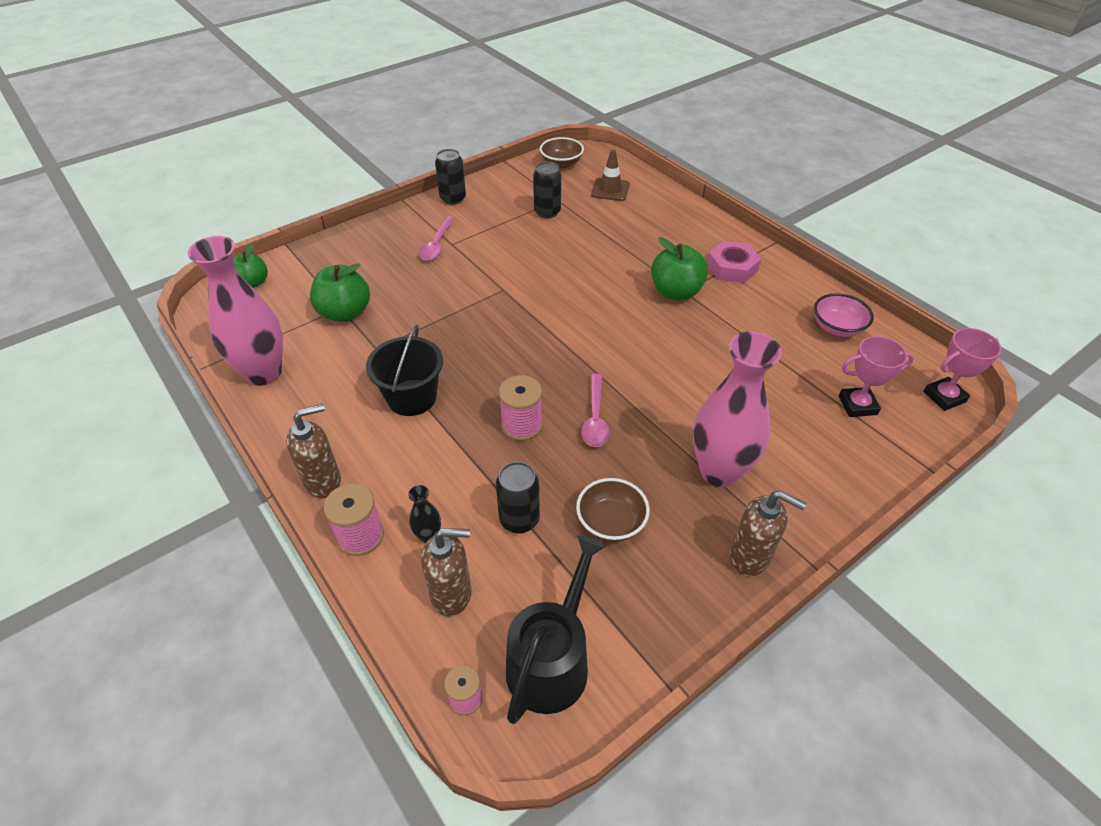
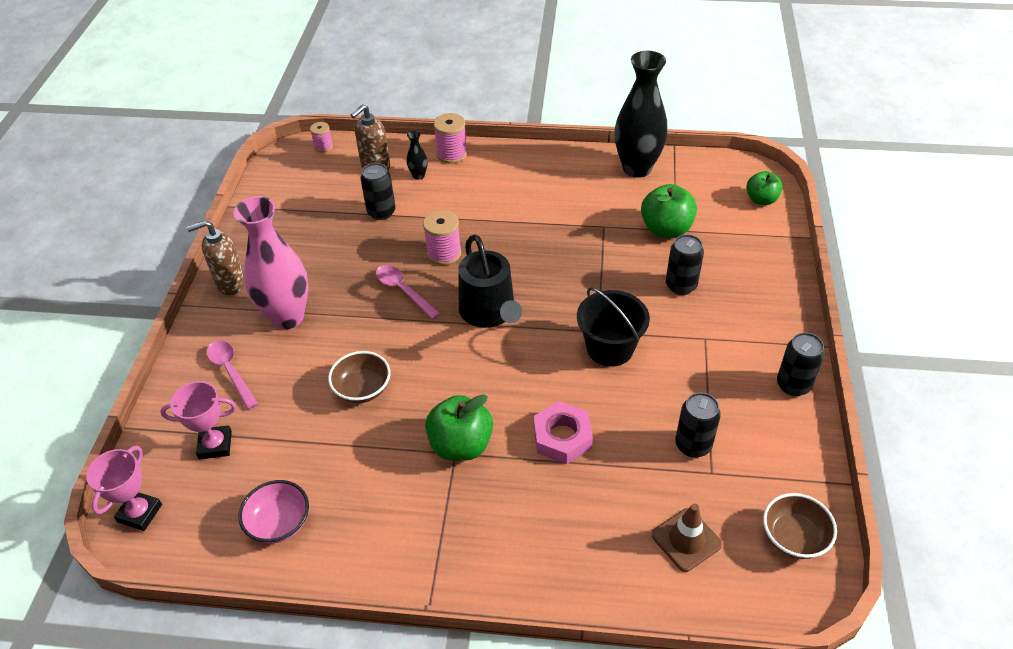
camera: 135 degrees right, 0 degrees up
pink vase [187,236,283,386] -> black vase [614,51,668,178]
brown soap dispenser [286,404,341,498] -> none
black bucket [366,325,443,416] -> black bucket moved to [577,287,650,367]
pink spoon [419,216,455,261] -> pink spoon moved to [207,340,258,409]
black watering can [506,535,606,724] -> black watering can moved to [458,235,522,328]
brown bowl [576,478,650,542] -> brown bowl moved to [328,351,391,403]
pink nut [707,241,761,283] -> pink nut moved to [534,401,593,464]
pink trophy [839,336,914,417] -> pink trophy turned 45 degrees clockwise [160,381,236,459]
none -> black can [666,234,704,295]

